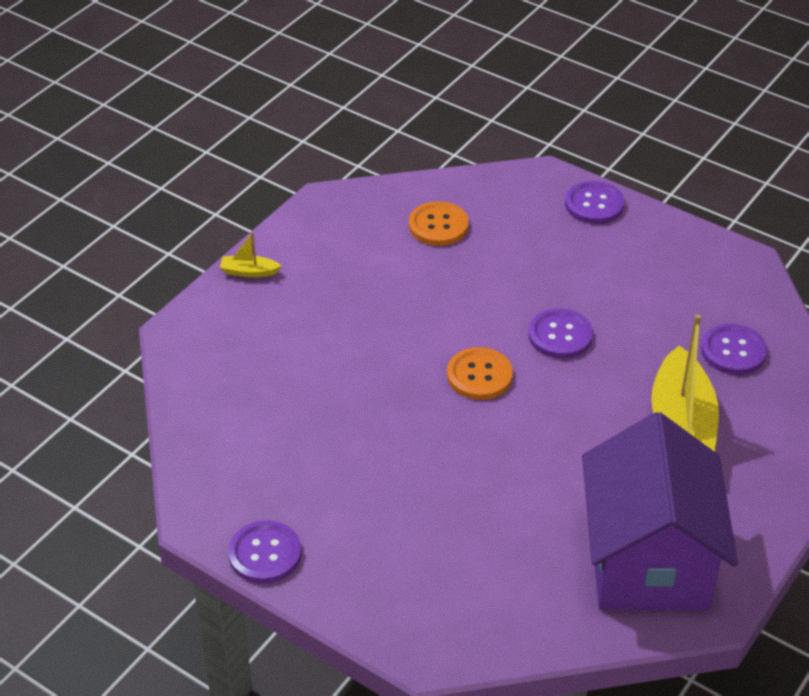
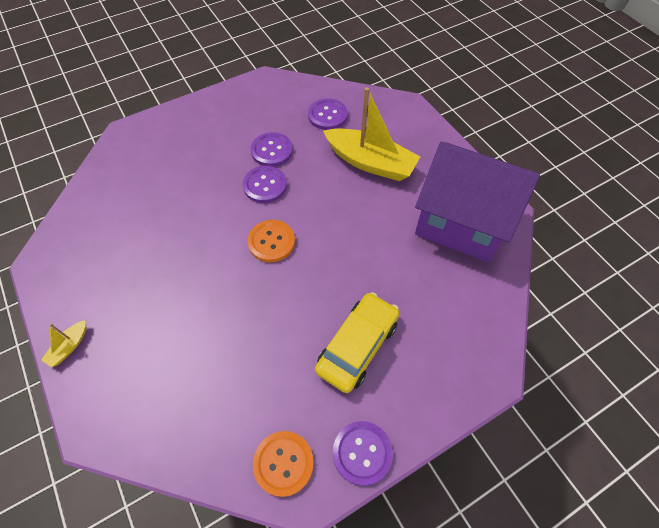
camera: 65 degrees left, 15 degrees up
orange button [409,201,469,246] -> orange button moved to [253,431,314,497]
purple button [565,181,624,224] -> purple button moved to [251,132,293,167]
none -> yellow car [315,292,400,393]

